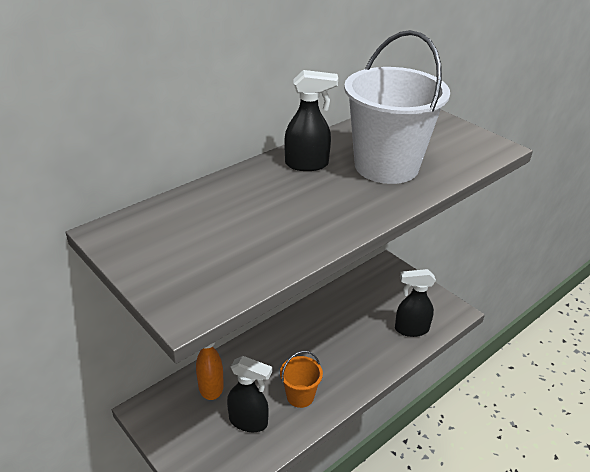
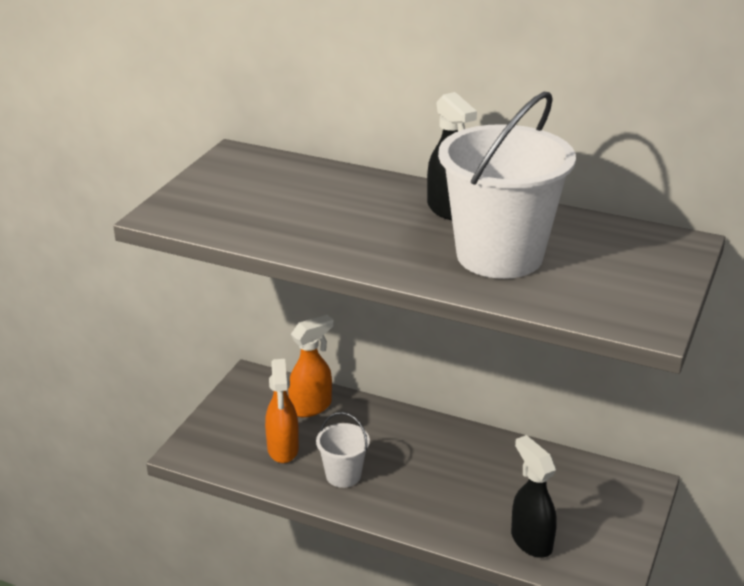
camera: 65 degrees right, 5 degrees down
black spray bottle [227,356,272,432] -> orange spray bottle [265,359,299,463]
orange bucket [280,351,323,408] -> white bucket [316,412,370,488]

